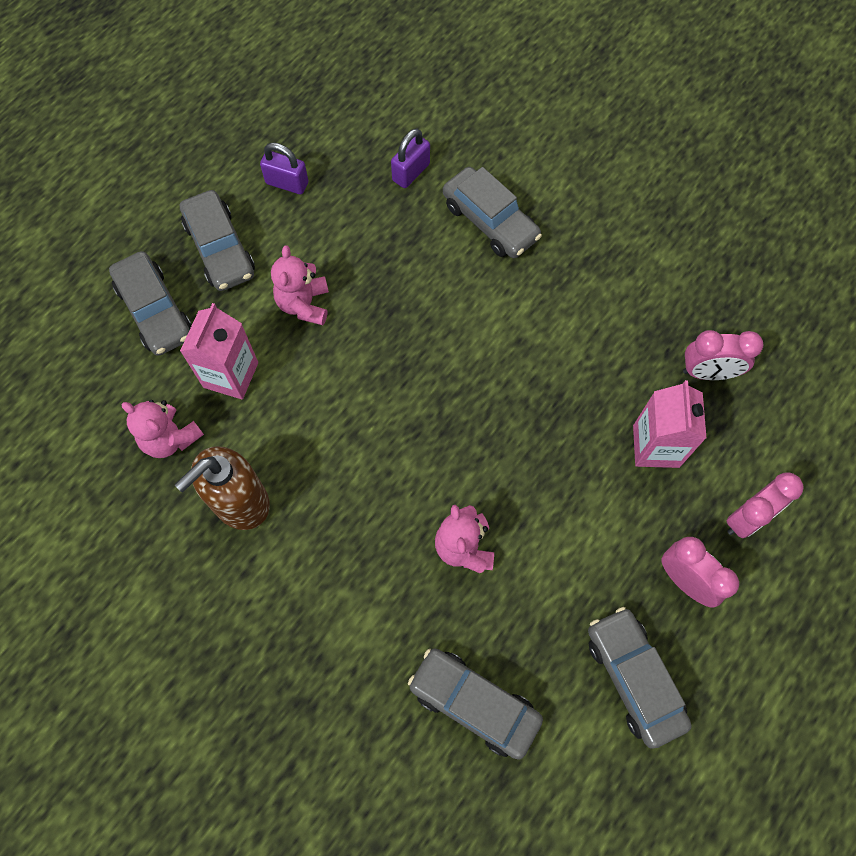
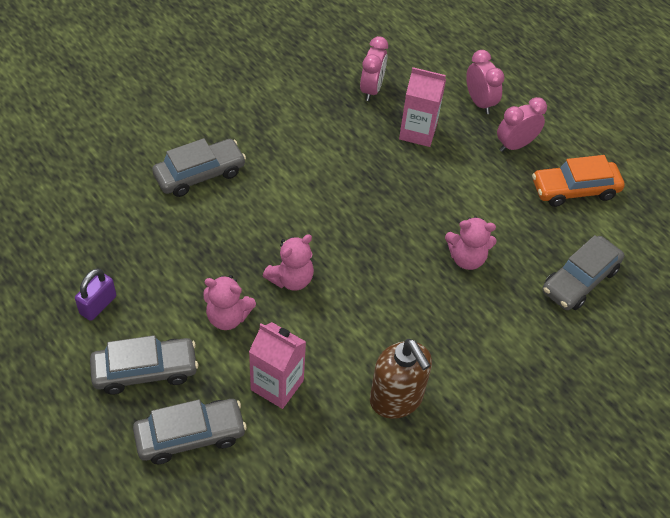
camera: 80 degrees left, 15 degrees down
pink teddy bear [121,400,204,458] -> pink teddy bear moved to [263,234,314,291]
purple padlock [391,129,430,188] -> none
grey car [588,607,692,749] -> orange car [532,155,625,207]

